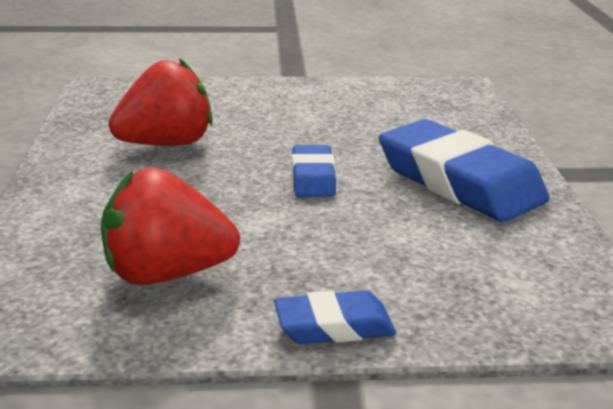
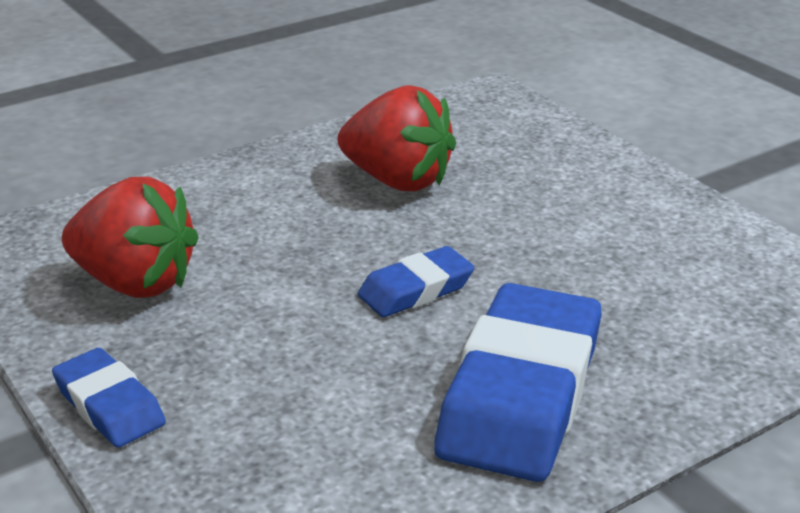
camera: 60 degrees right, 5 degrees up
red strawberry [101,168,240,285] -> red strawberry turned 150 degrees clockwise [62,177,199,298]

